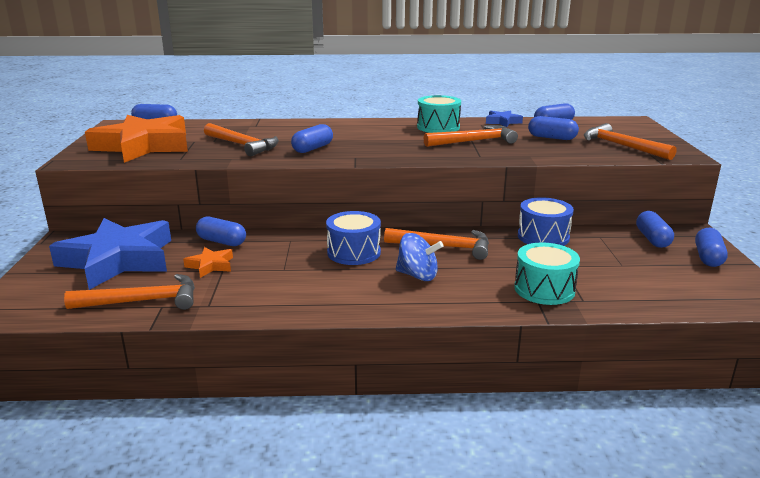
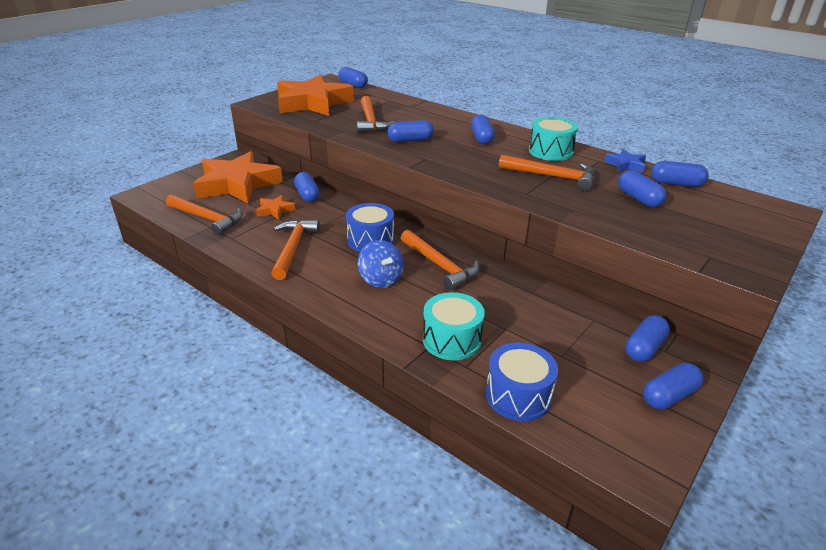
camera: 40 degrees right, 10 degrees up
blue star [49,218,171,290] -> orange star [193,151,283,204]
blue drum [518,197,574,246] -> blue drum moved to [486,343,558,421]
orange hammer [584,123,676,160] -> orange hammer moved to [271,219,320,280]
none -> blue capsule [471,114,495,144]

